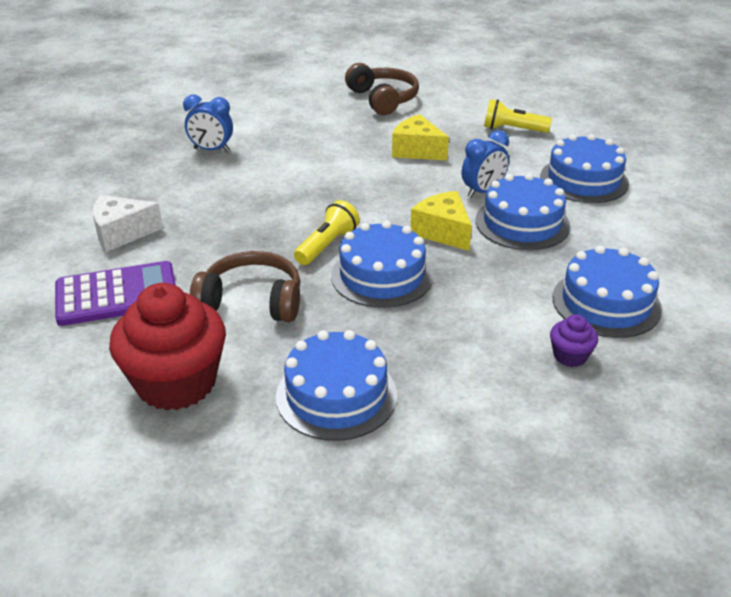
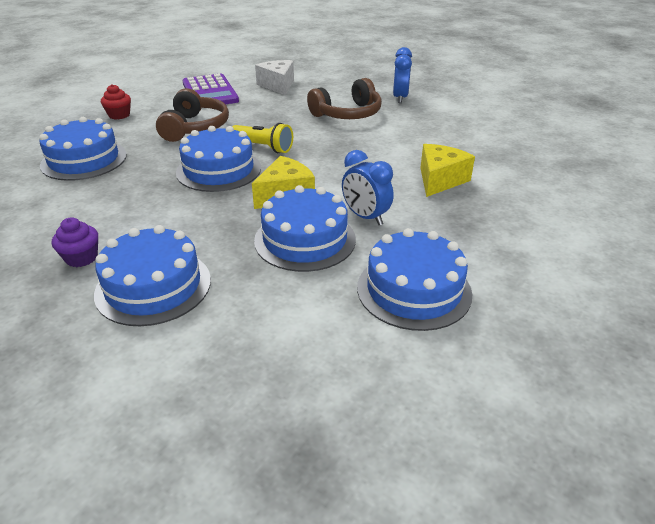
camera: 85 degrees right, 0 degrees up
red cupcake [109,283,226,411] -> red cupcake [101,84,131,120], size x0.44
brown headphones [345,63,419,115] -> brown headphones moved to [307,78,382,119]
yellow flashlight [484,99,552,133] -> none

